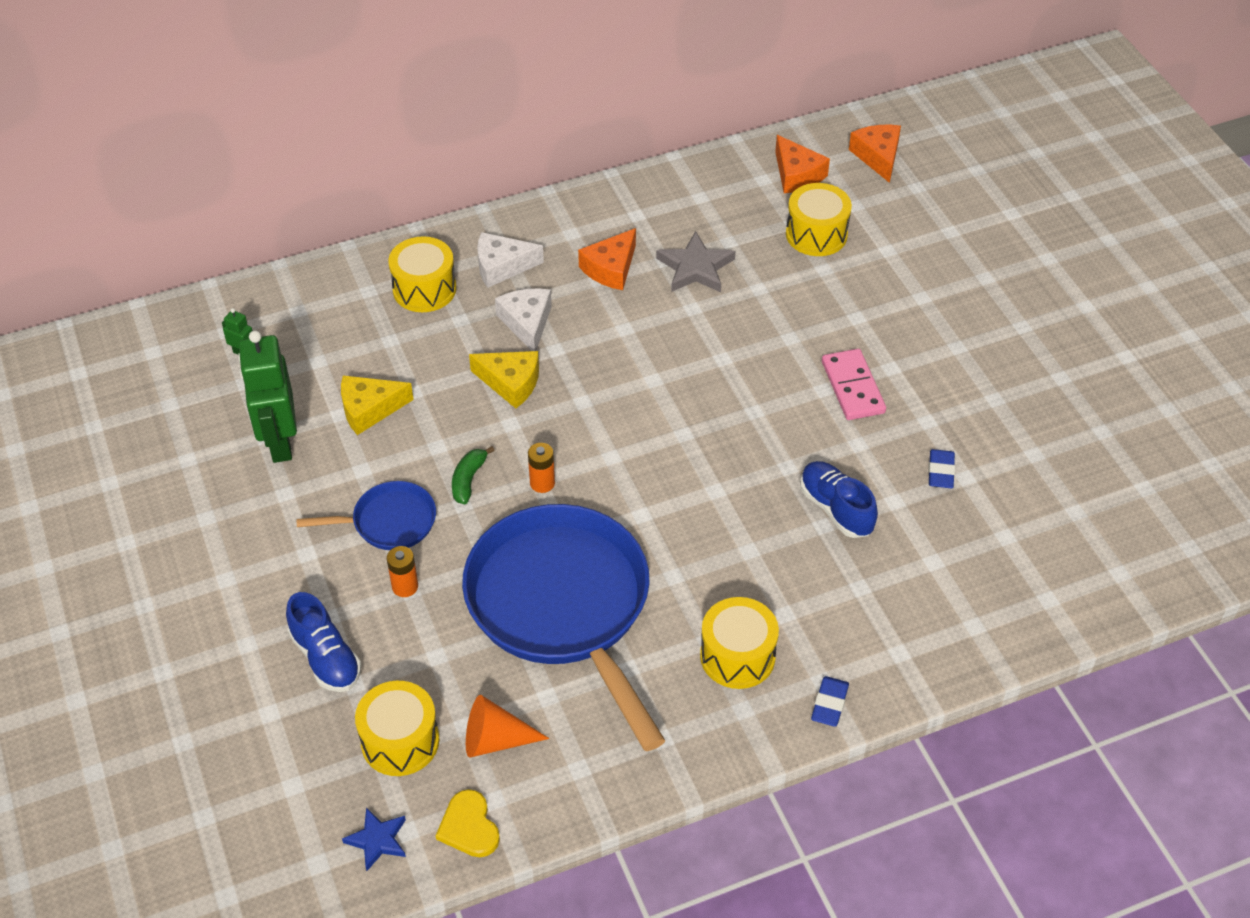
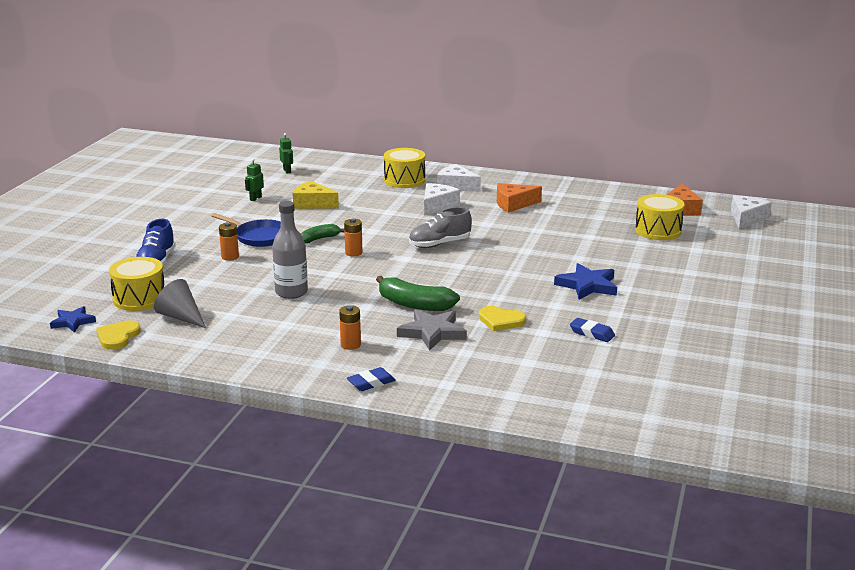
camera: 40 degrees right, 25 degrees down
green robot [238,331,297,463] -> green robot [245,159,264,201], size x0.42
blue pan [462,504,666,751] -> grey bottle [272,201,308,299]
orange cone [466,695,549,758] -> grey cone [154,279,206,328]
yellow cheese [469,351,539,408] -> none
grey star [656,231,736,292] -> grey star moved to [397,309,467,351]
yellow drum [700,597,779,689] -> orange battery [339,305,361,350]
blue shoe [800,461,878,538] -> yellow heart [479,306,526,331]
pink domino [822,349,886,420] -> blue star [554,263,617,300]
orange cheese [849,125,901,183] -> white cheese [731,195,772,229]
blue eraser [928,449,955,488] -> blue eraser turned 75 degrees clockwise [570,318,615,342]
none -> green banana [376,276,460,311]
none -> grey shoe [409,207,472,248]

